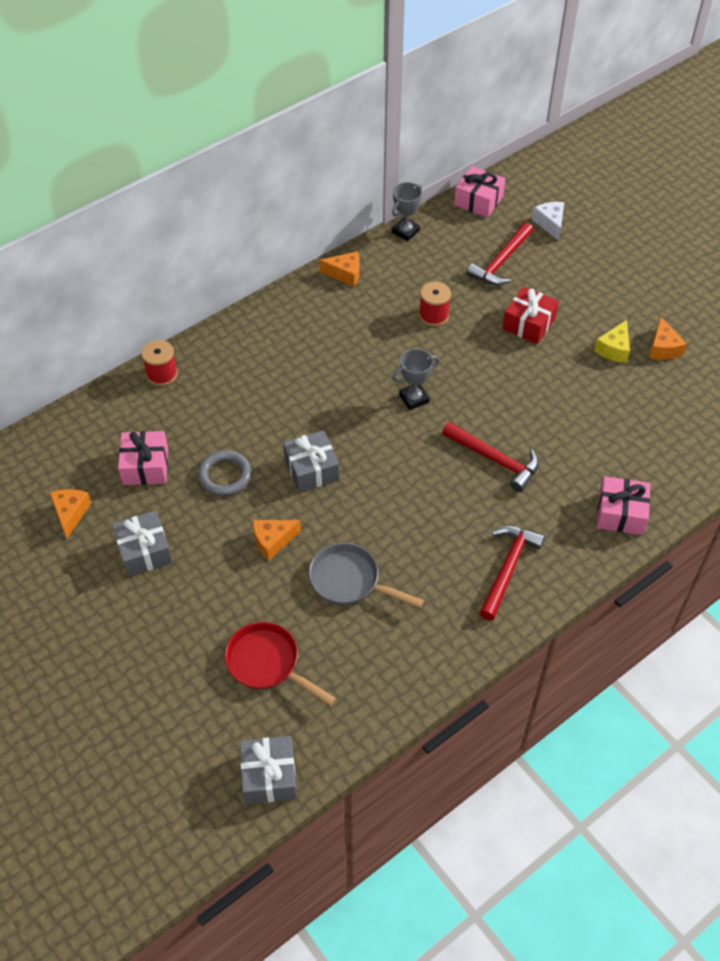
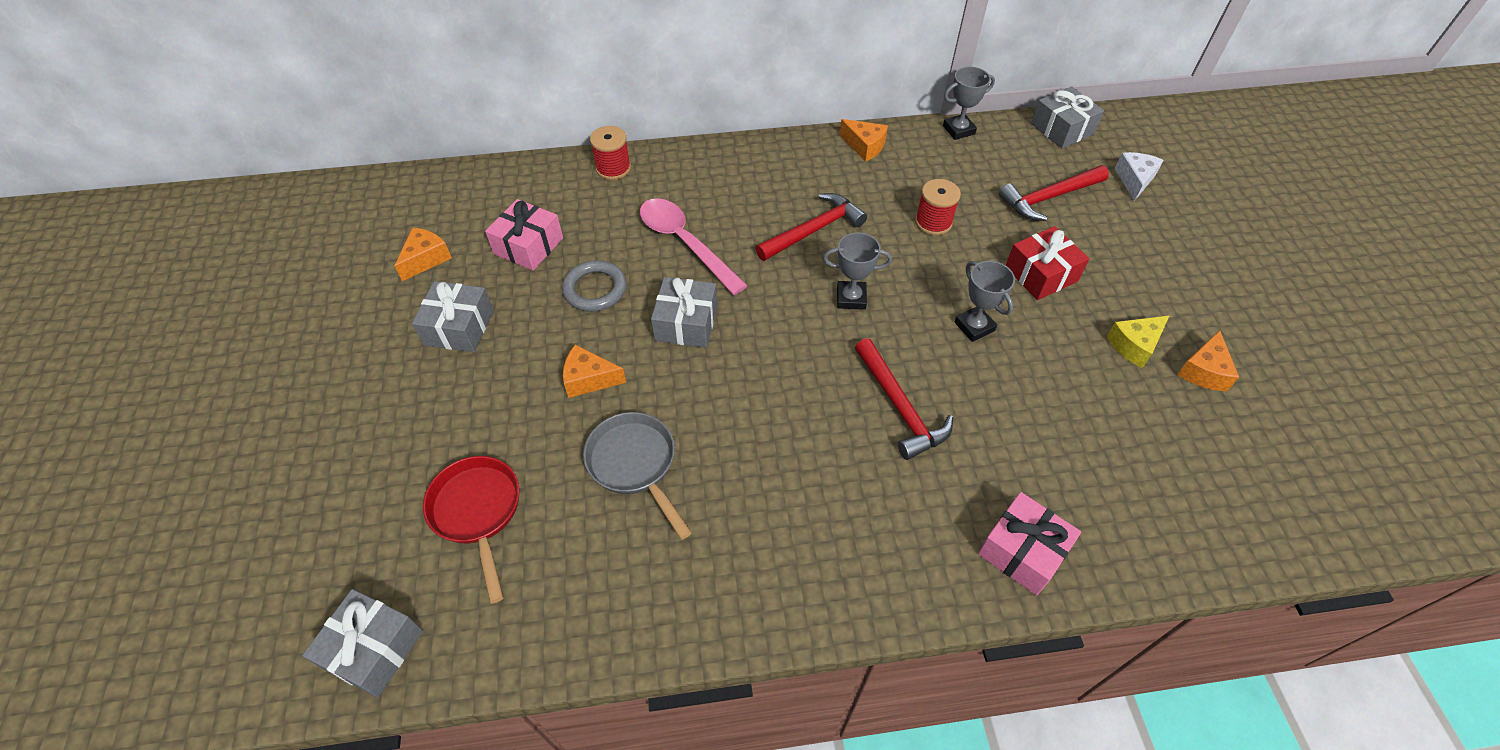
camera: 30 degrees right, 0 degrees up
pink gift [454,166,506,218] -> grey gift [1031,86,1104,148]
red hammer [479,526,545,620] -> red hammer moved to [756,193,867,261]
none -> pink spoon [640,198,748,295]
none -> grey trophy [955,261,1015,342]

